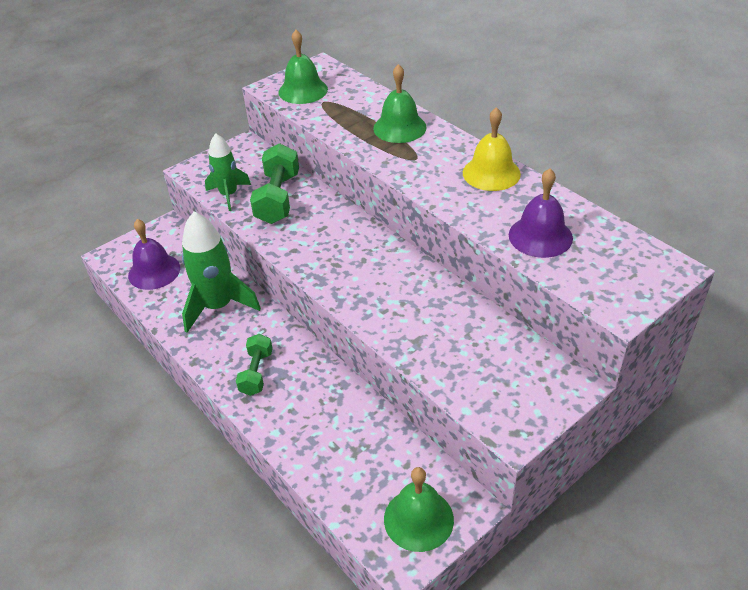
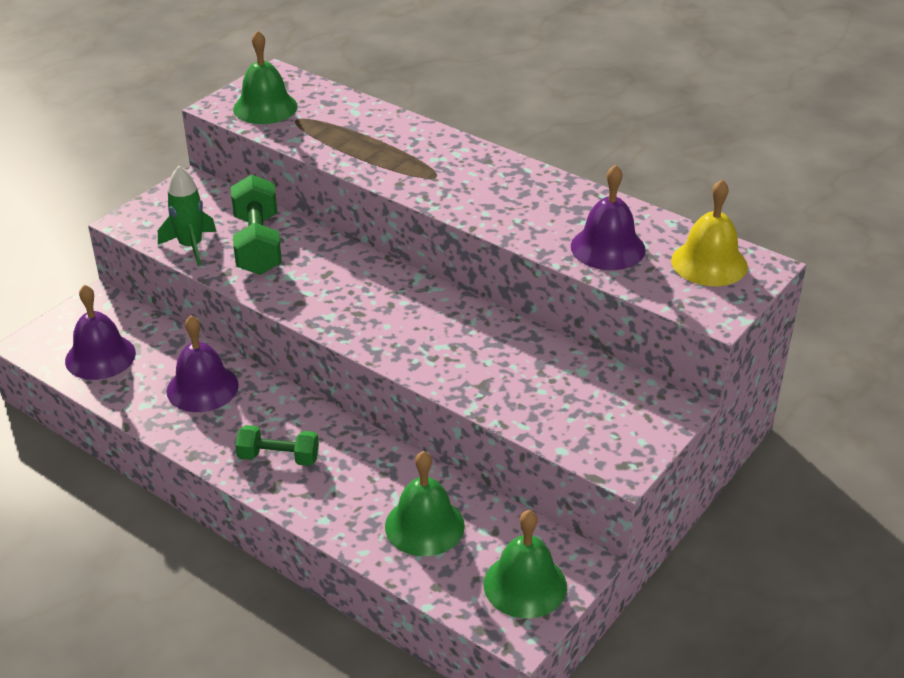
camera: 15 degrees left, 5 degrees down
green rocket [182,212,261,333] -> purple bell [167,315,239,412]
green dumbbell [236,334,273,396] -> green dumbbell turned 75 degrees counterclockwise [235,425,319,466]
green bell [373,64,427,143] -> green bell moved to [385,451,465,556]
yellow bell [463,107,521,191] -> yellow bell moved to [671,179,748,286]

